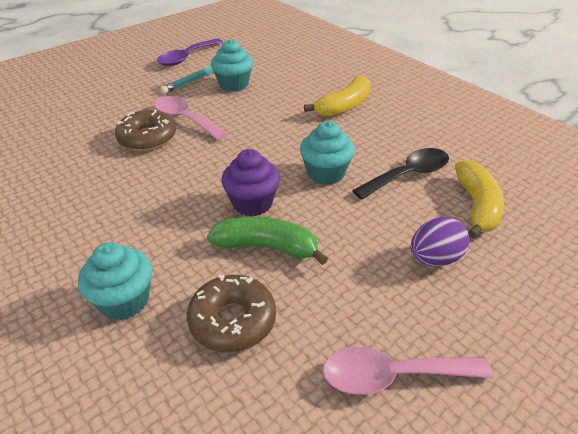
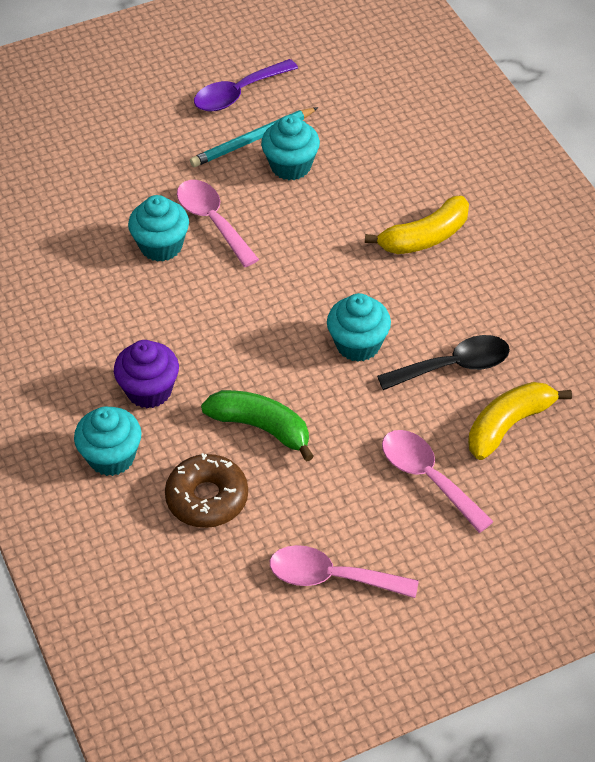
camera: 15 degrees right, 10 degrees up
brown donut [115,110,176,151] -> turquoise cupcake [128,195,189,262]
purple cupcake [221,149,280,216] -> purple cupcake moved to [114,340,179,408]
purple egg [411,217,470,266] -> pink spoon [382,430,494,533]
yellow banana [455,160,504,239] -> yellow banana turned 150 degrees counterclockwise [468,382,572,460]

